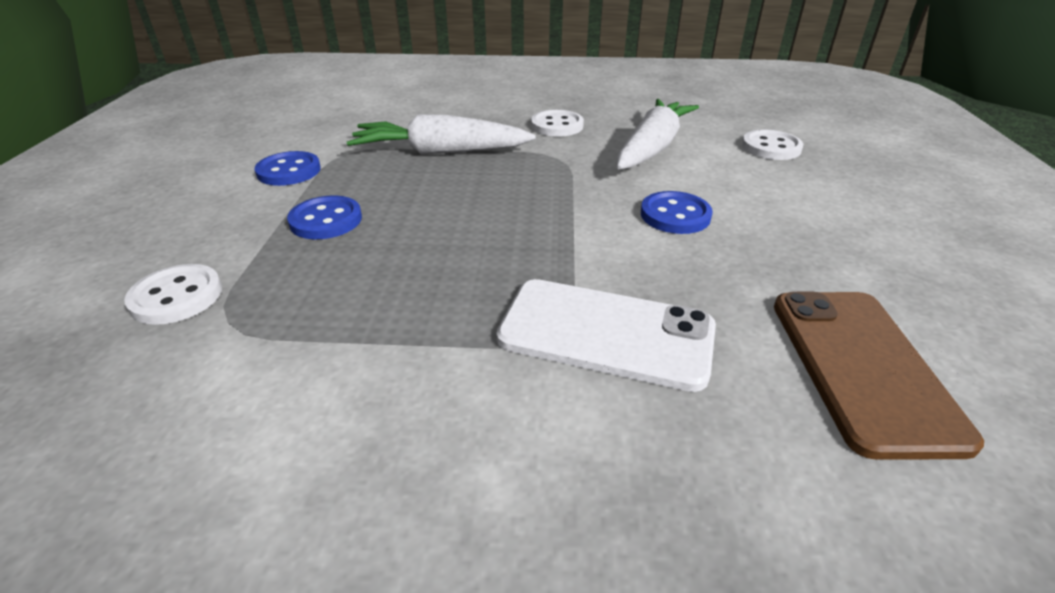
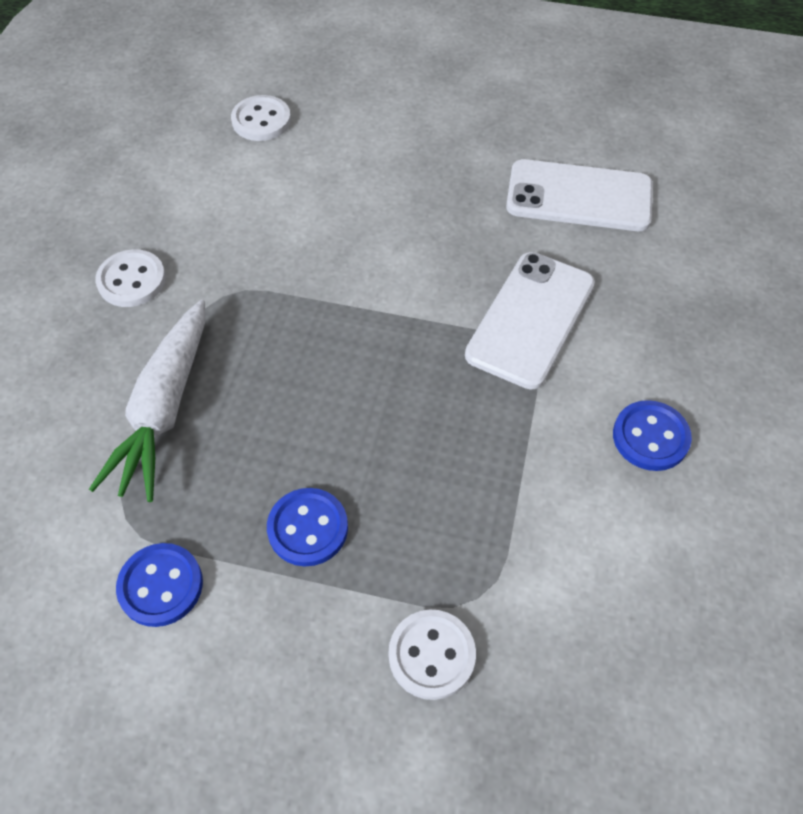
camera: 80 degrees left, 20 degrees up
white carrot [617,99,699,170] -> none
blue button [641,191,713,234] -> blue button moved to [613,400,692,471]
brown phone [774,292,984,460] -> white phone [506,159,653,231]

